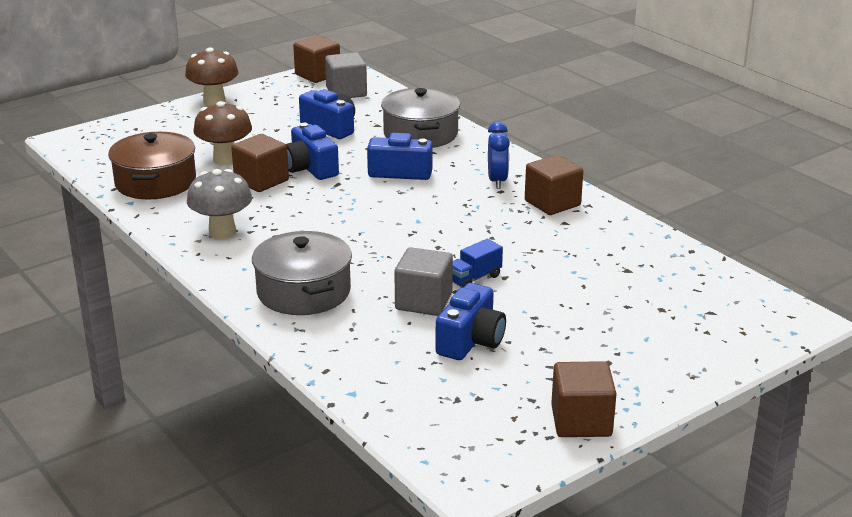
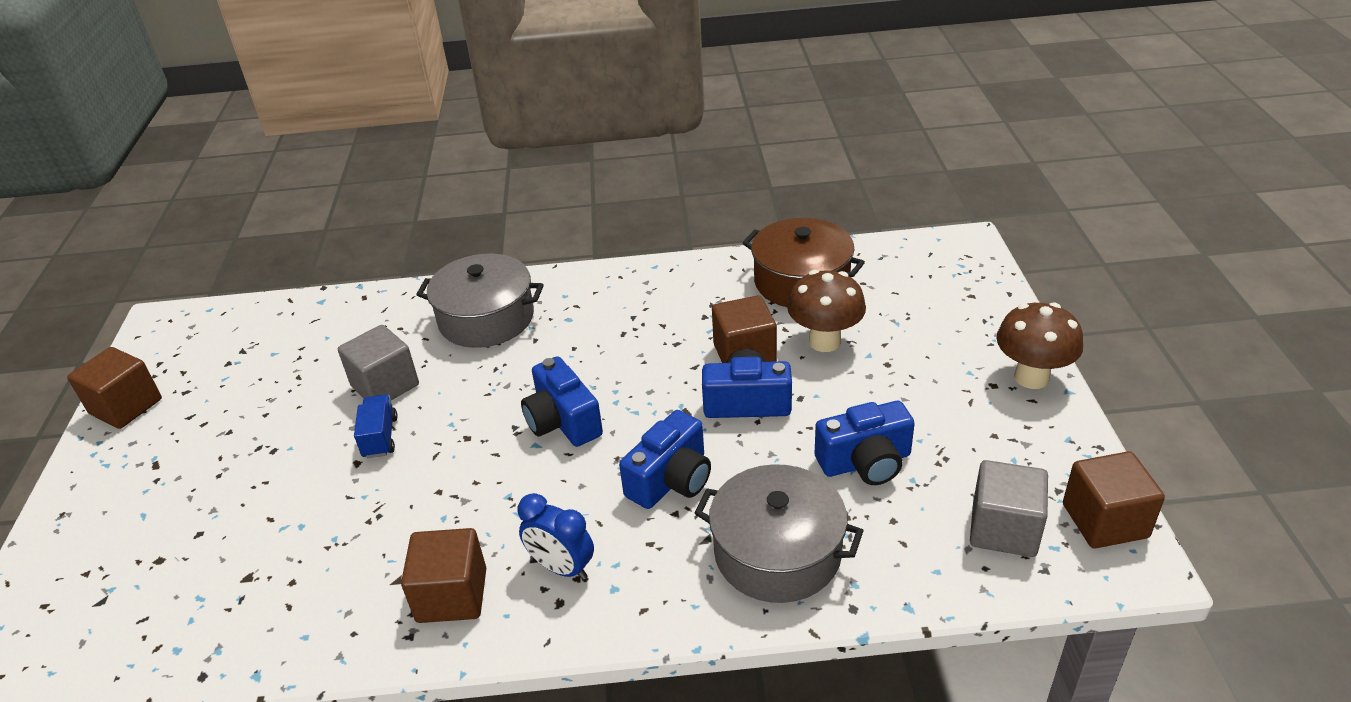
camera: 125 degrees right, 10 degrees up
grey mushroom [187,169,252,239] -> none
blue camera [436,283,506,360] -> blue camera moved to [521,356,603,447]

